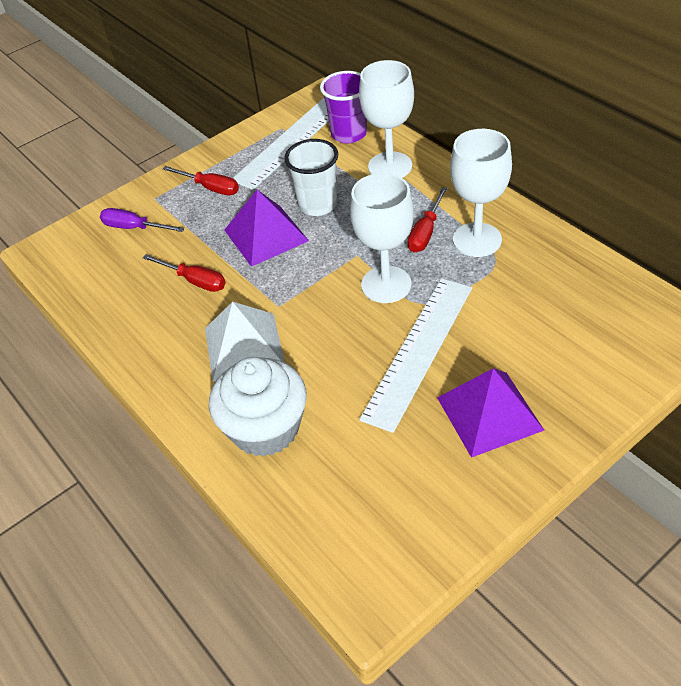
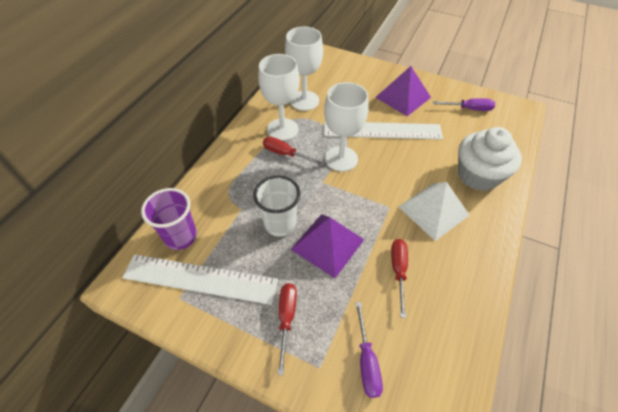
camera: 120 degrees left, 5 degrees up
white goblet [359,60,414,178] -> white goblet moved to [285,27,323,111]
red screwdriver [408,187,448,253] -> red screwdriver turned 150 degrees counterclockwise [263,137,323,166]
none -> purple screwdriver [433,98,495,111]

